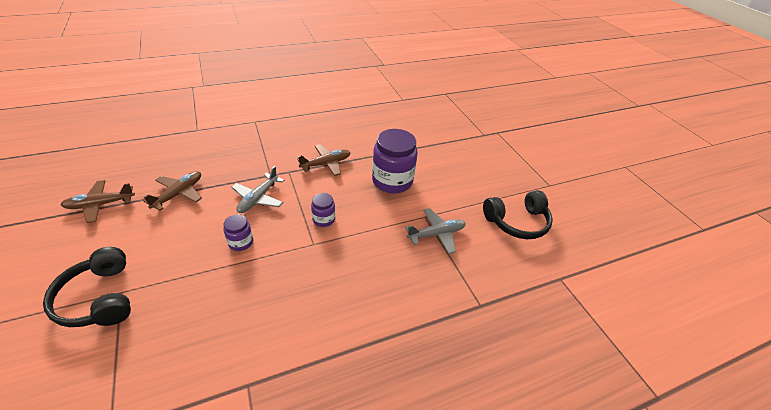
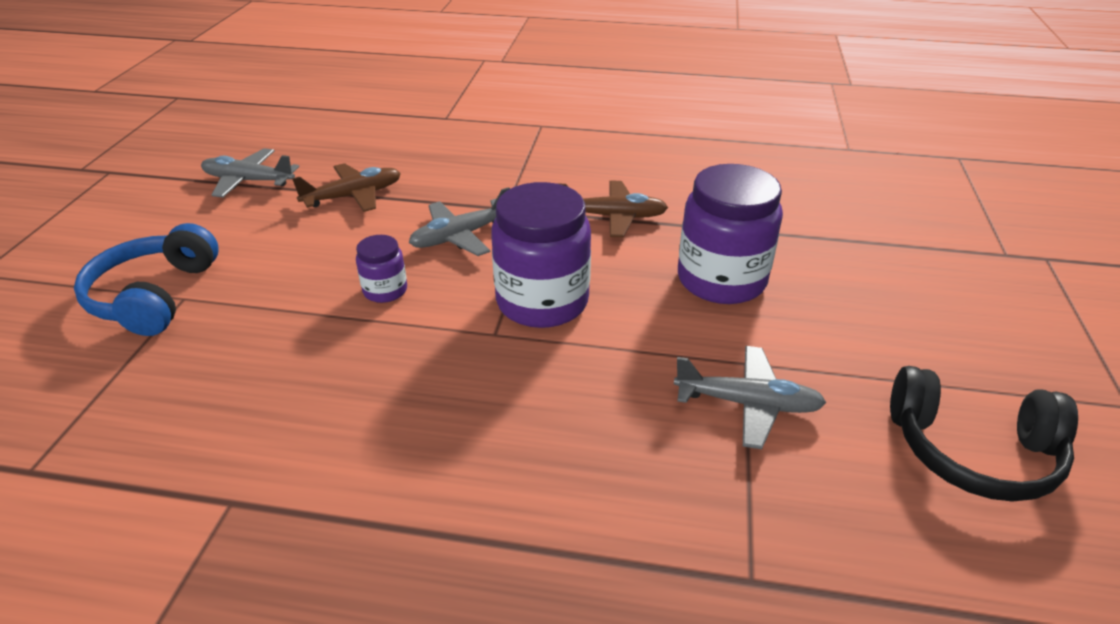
camera: 35 degrees right, 5 degrees down
black headphones [43,247,131,327] -> blue headphones [74,223,219,336]
brown plane [61,180,135,223] -> grey plane [201,148,299,198]
purple jar [311,193,335,227] -> purple jar [491,182,591,328], size x2.04

